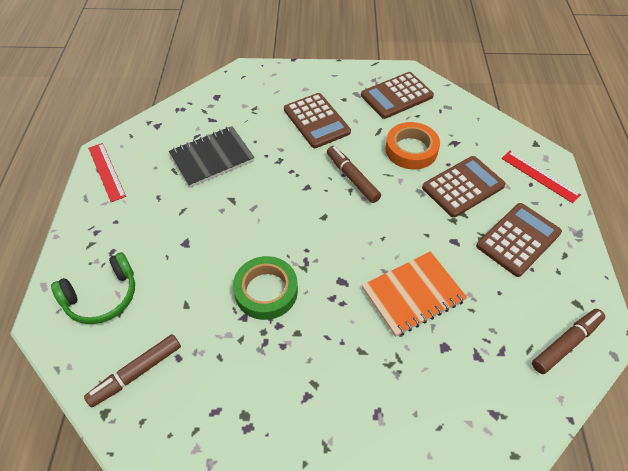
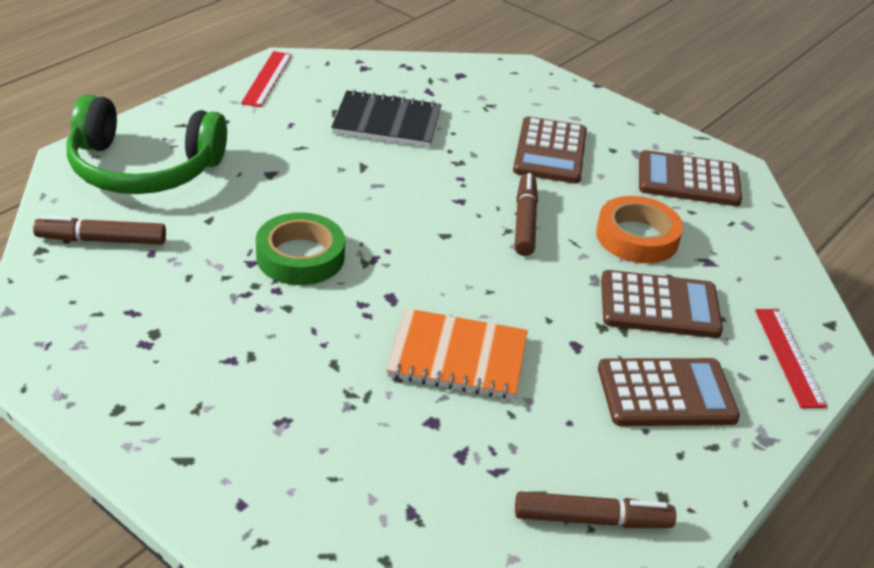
camera: 35 degrees right, 15 degrees down
green headphones [51,252,135,324] -> green headphones [67,94,227,194], size x1.55

